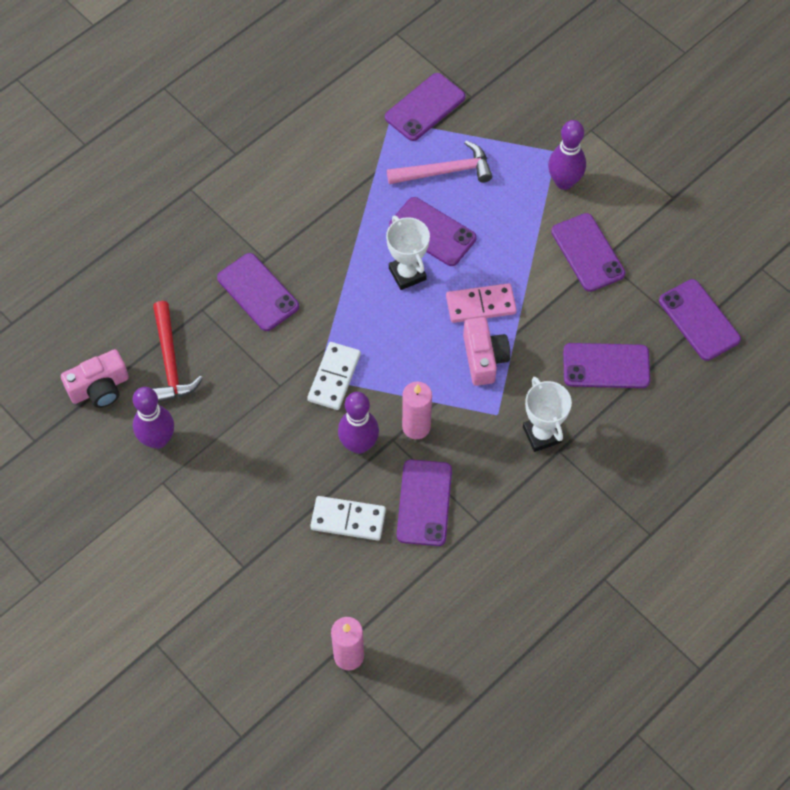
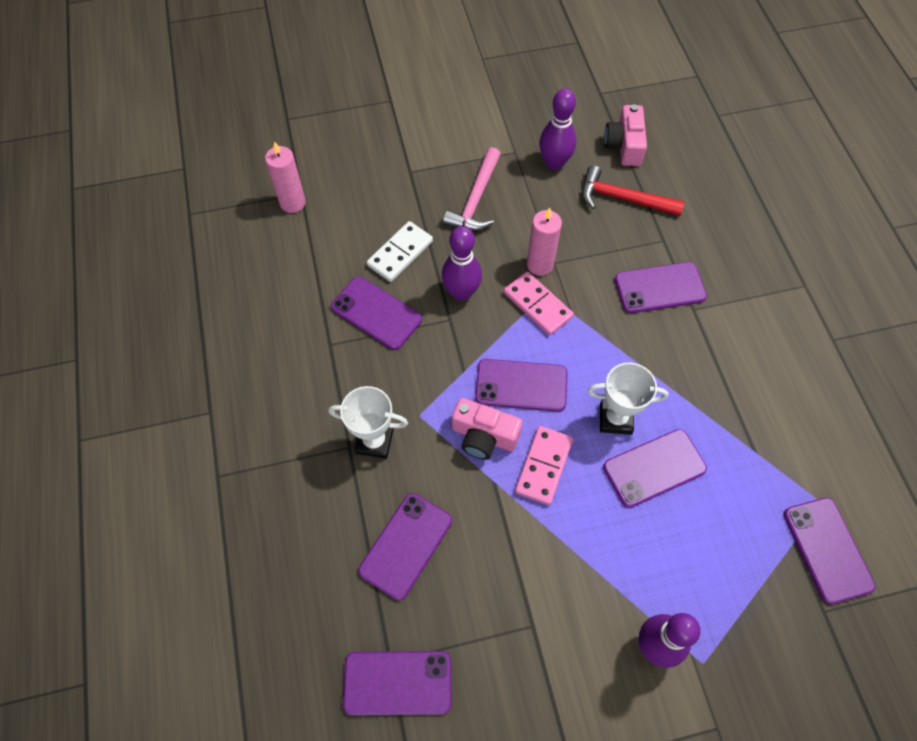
camera: 120 degrees right, 0 degrees up
white domino [307,342,361,410] -> pink domino [504,272,574,335]
pink hammer [387,141,492,184] -> pink hammer moved to [443,147,501,231]
pink candle [402,382,432,439] -> pink candle moved to [527,207,562,276]
purple phone [551,213,625,292] -> purple phone moved to [475,359,568,412]

